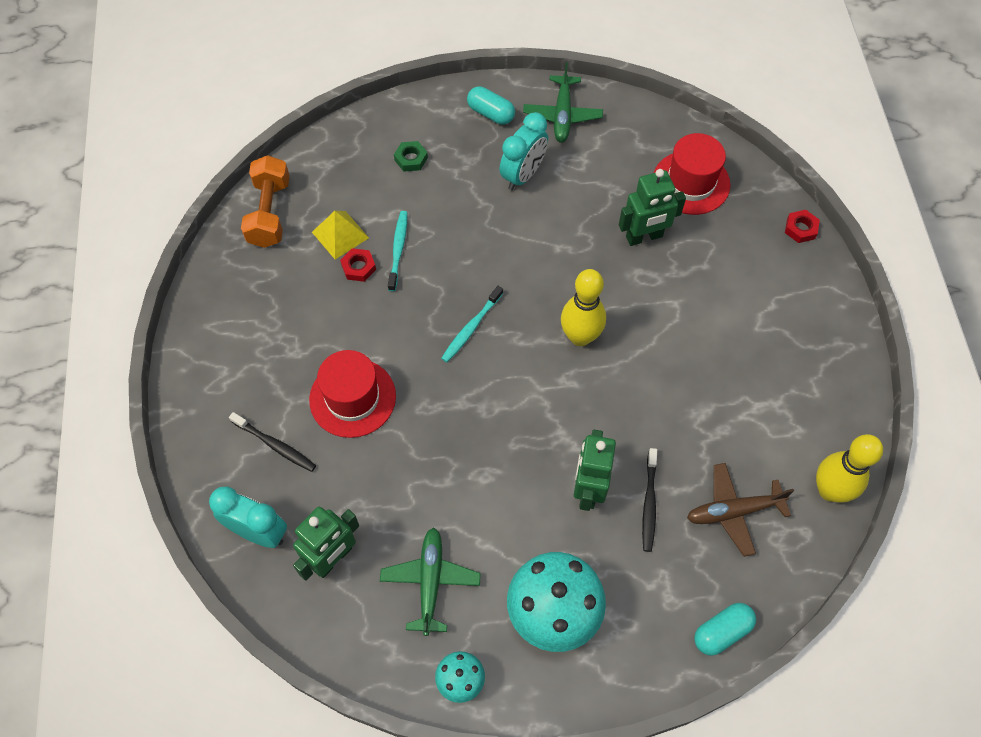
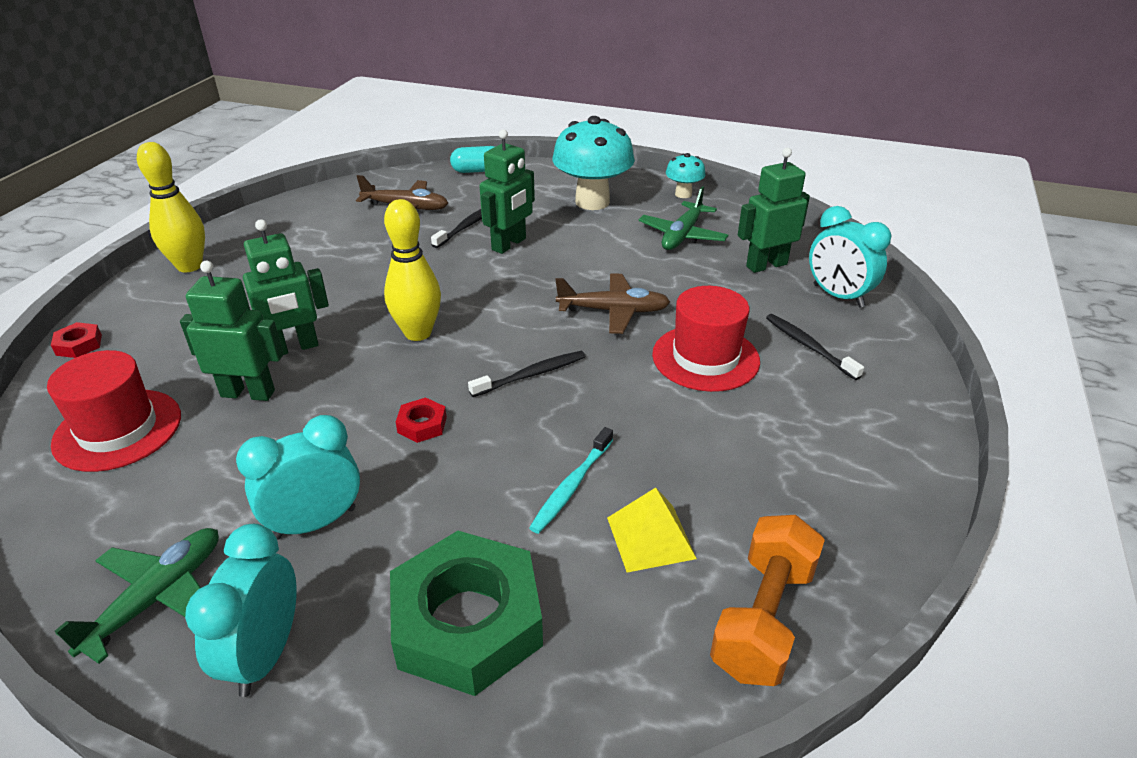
camera: 155 degrees left, 25 degrees down
red nut [340,248,376,282] -> red nut moved to [396,397,447,443]
green nut [394,141,428,172] -> green nut [390,531,543,696], size x2.44
turquoise toothbrush [441,286,503,362] -> black toothbrush [468,351,586,397]
turquoise capsule [467,86,515,124] -> turquoise clock [185,524,297,697]
yellow bowling pin [816,434,883,502] -> yellow bowling pin moved to [137,142,205,272]
none -> green robot [243,219,329,355]
none -> brown plane [555,273,670,334]

